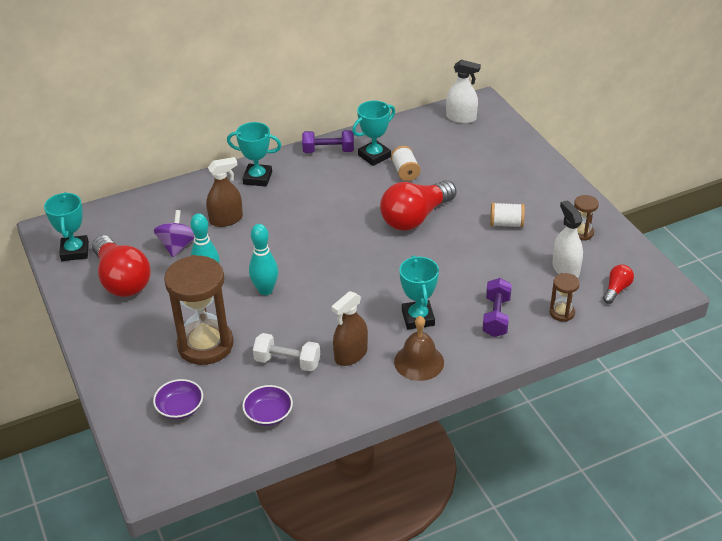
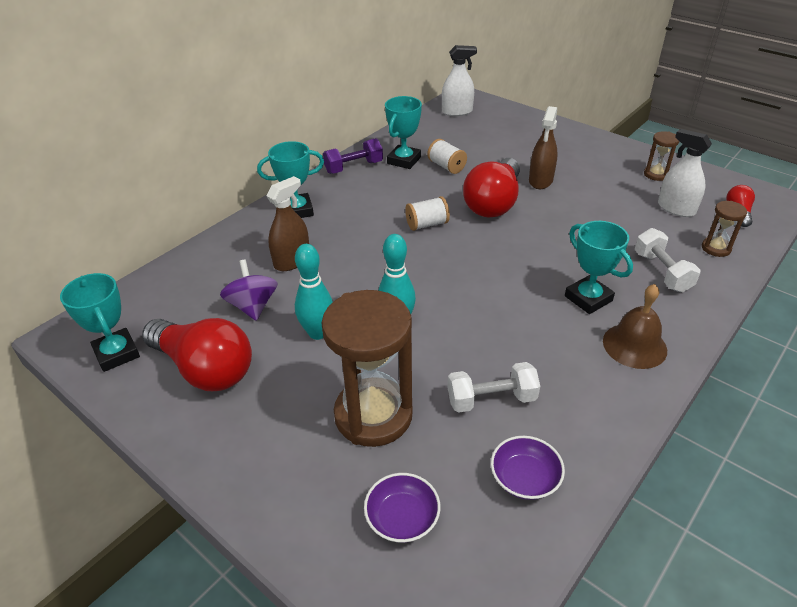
camera: 25 degrees left, 0 degrees up
brown spray bottle [332,291,368,366] -> brown spray bottle moved to [529,106,558,189]
purple dumbbell [482,278,512,337] -> white dumbbell [635,228,701,292]
white spool [490,202,525,228] -> white spool moved to [405,196,450,231]

